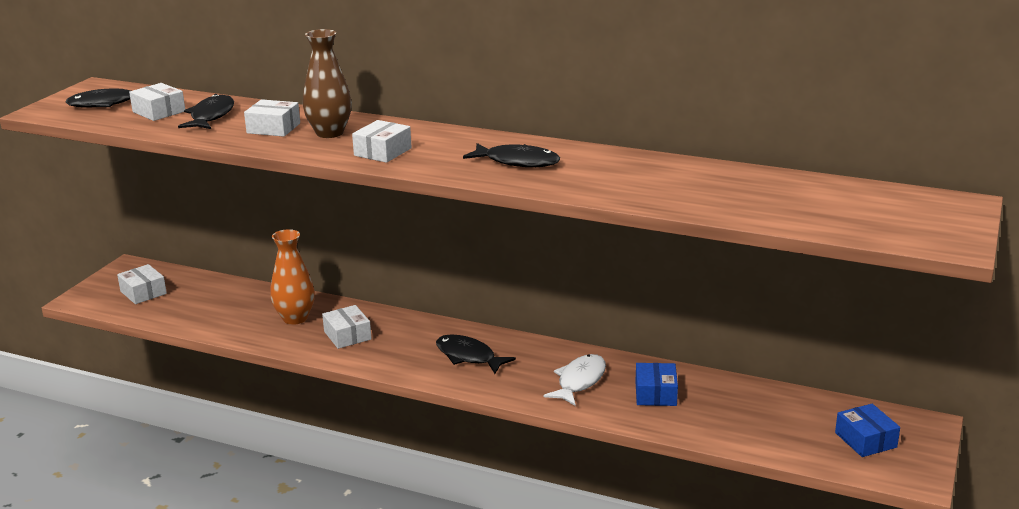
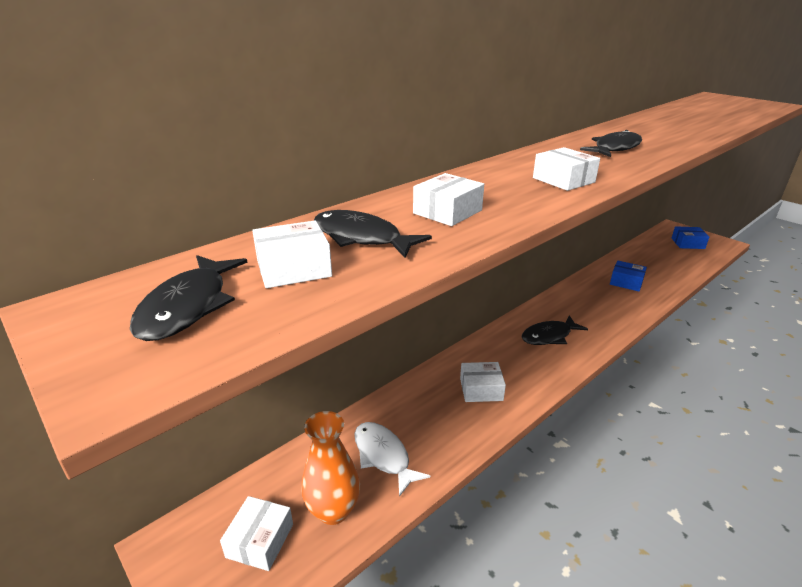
camera: 65 degrees left, 5 degrees up
white box [117,264,167,304] -> white box turned 60 degrees counterclockwise [220,496,293,571]
orange vase [270,229,315,325] -> orange vase moved to [301,411,360,525]
brown vase [303,29,352,138] -> none
white fish [543,354,606,406] -> white fish moved to [355,422,430,497]

